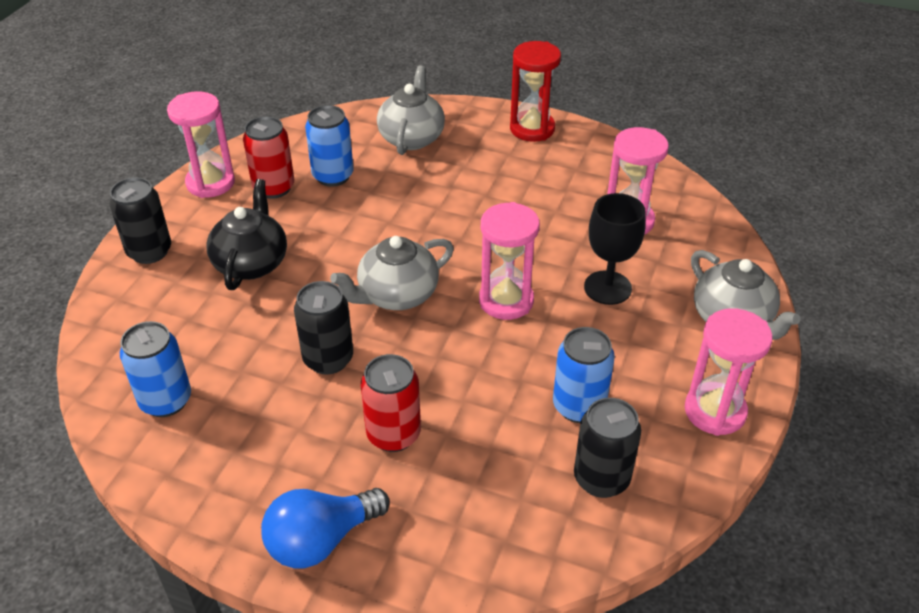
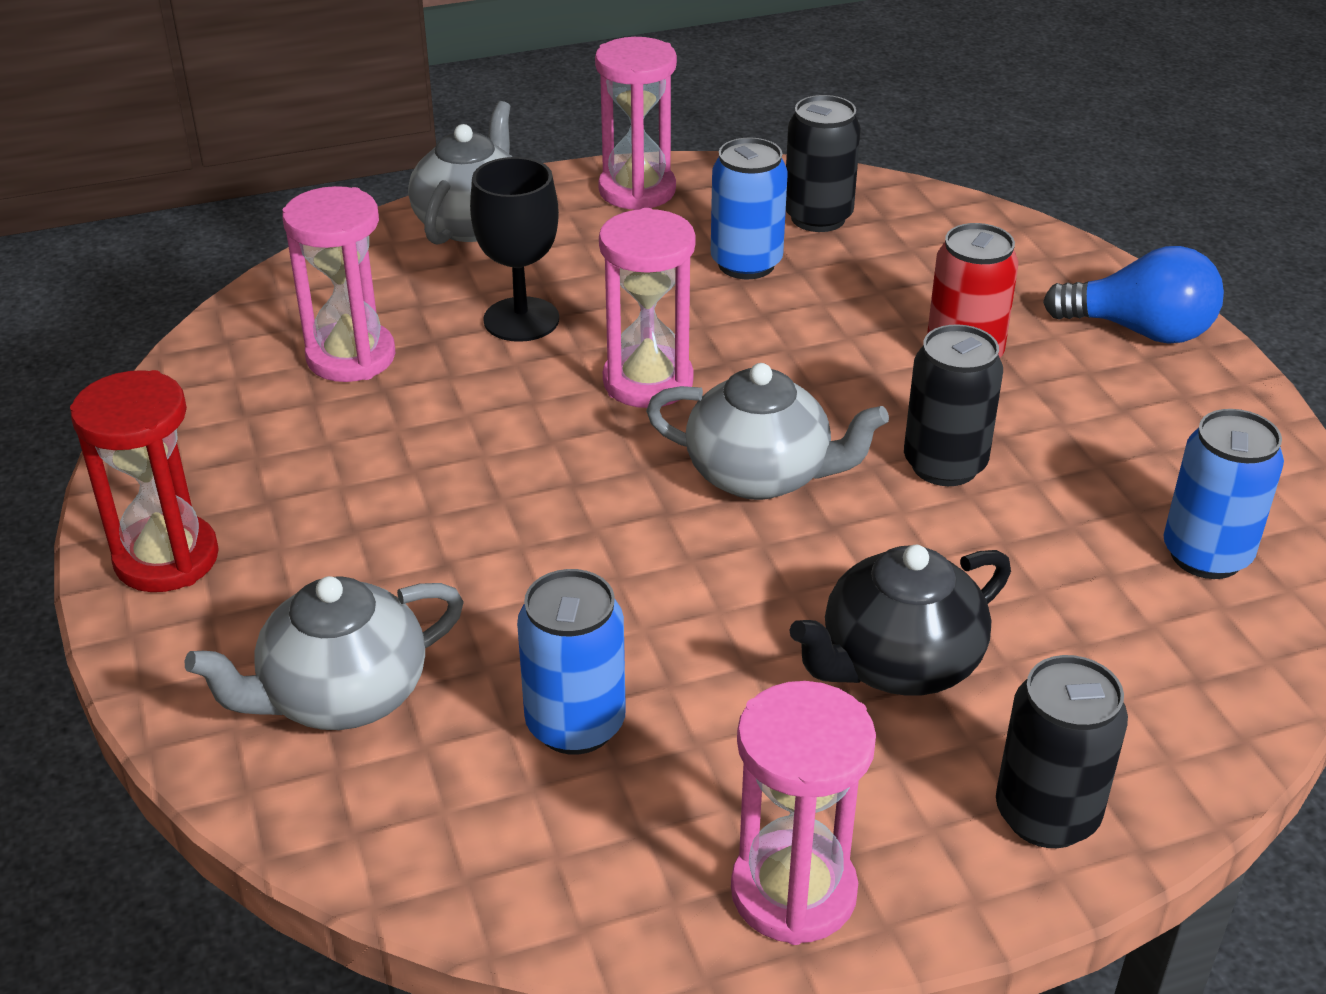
camera: 130 degrees left, 5 degrees down
red can [243,116,295,199] -> none

